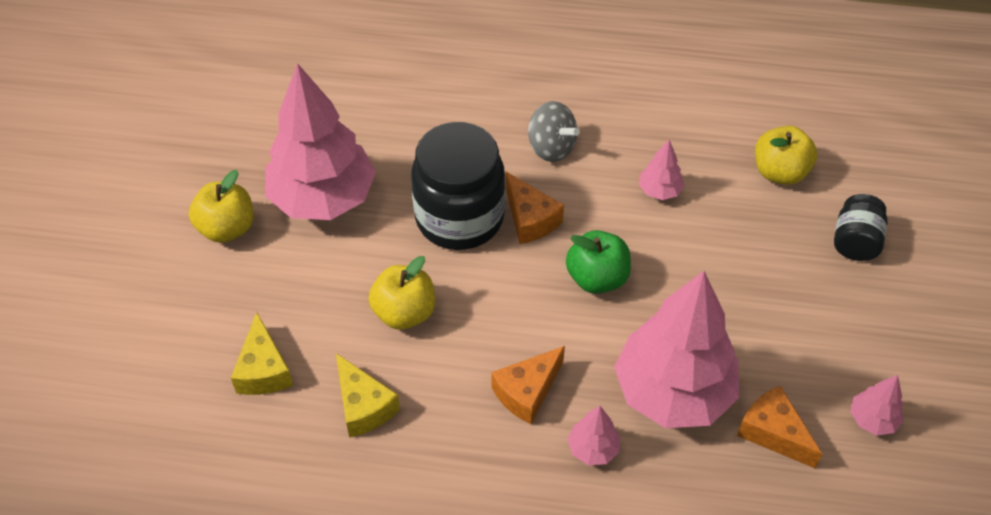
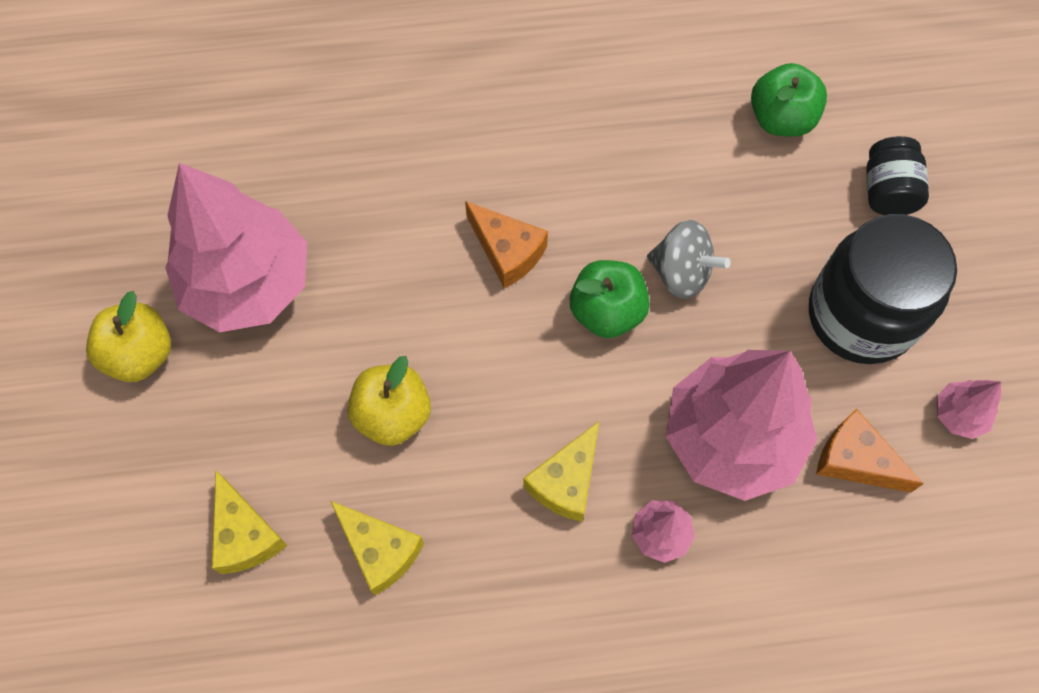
camera: 15 degrees left, 15 degrees up
black jar [411,122,505,250] -> black jar moved to [809,214,957,364]
orange cheese [491,346,565,424] -> yellow cheese [523,421,599,522]
grey spinning top [528,101,580,162] -> grey spinning top moved to [647,220,730,299]
pink tree [639,140,685,200] -> none
yellow apple [755,125,817,185] -> green apple [751,63,827,137]

